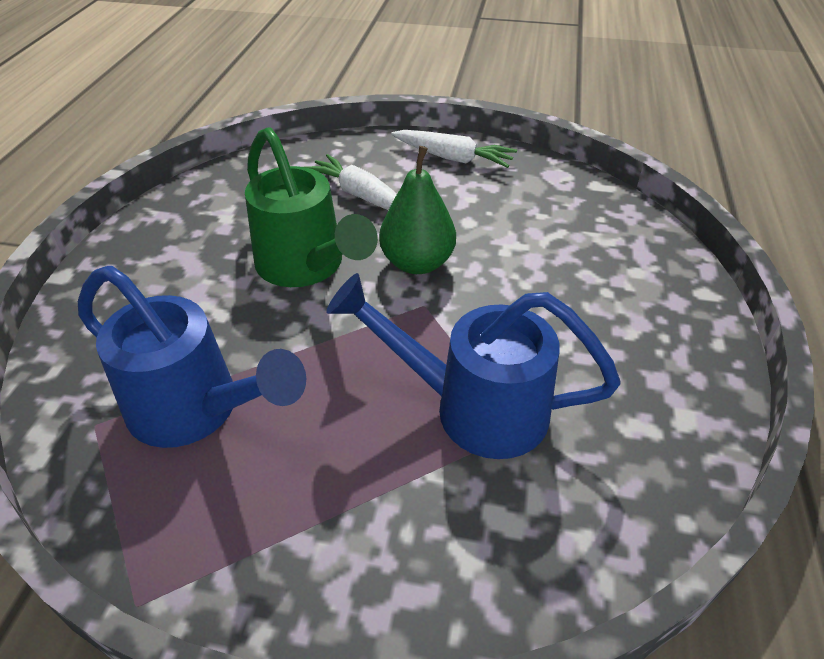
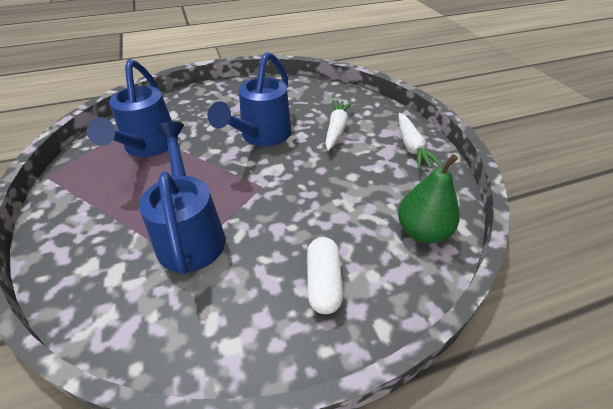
camera: 60 degrees right, 0 degrees up
green watering can [245,127,378,287] -> blue watering can [207,52,292,146]
green pear [379,146,456,274] -> green pear moved to [398,154,460,243]
none -> white capsule [307,237,343,314]

